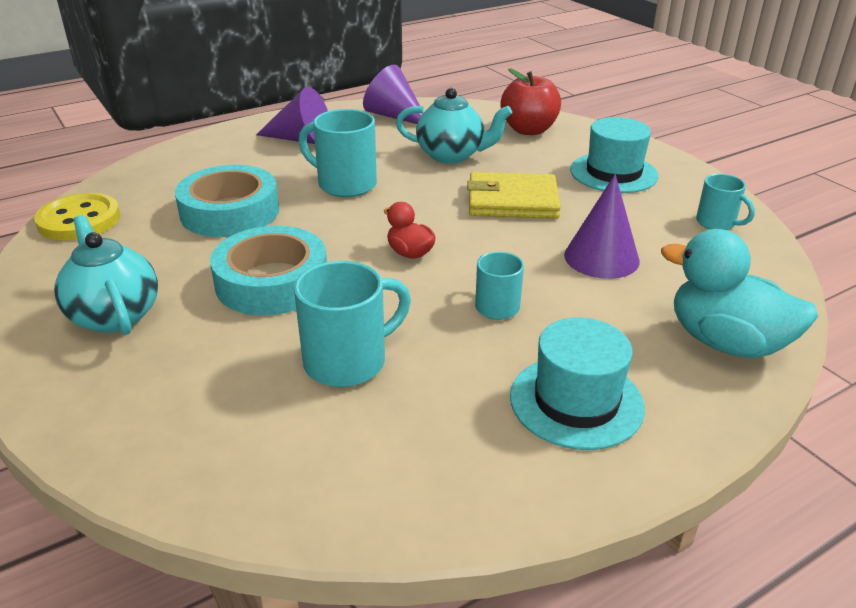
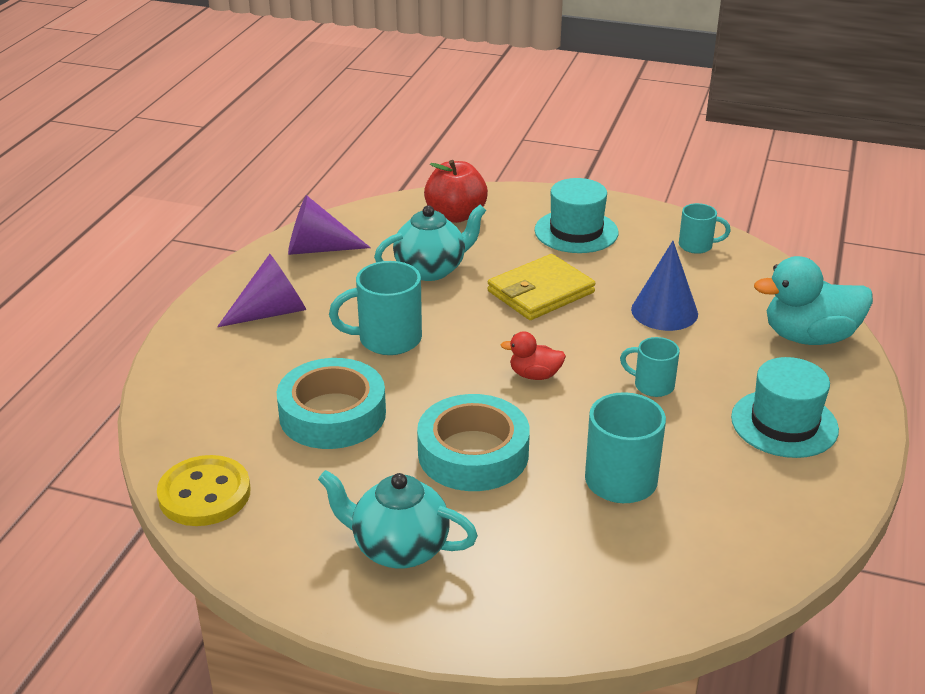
camera: 40 degrees left, 0 degrees up
purple cone [564,174,640,279] -> blue cone [631,241,698,331]

